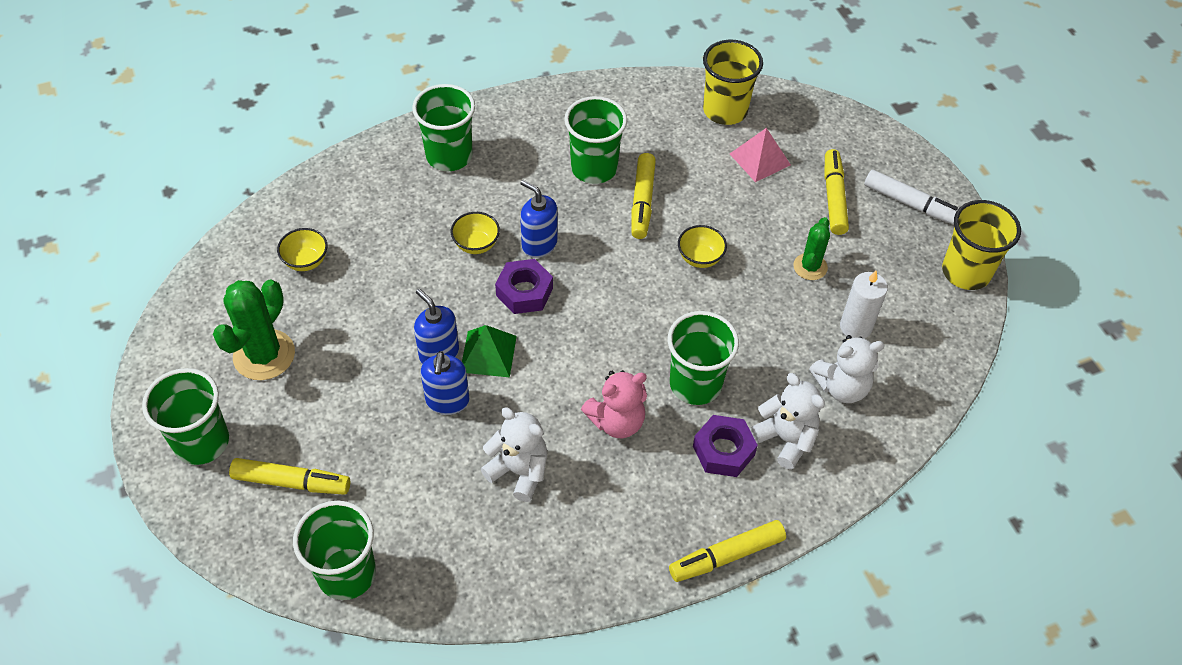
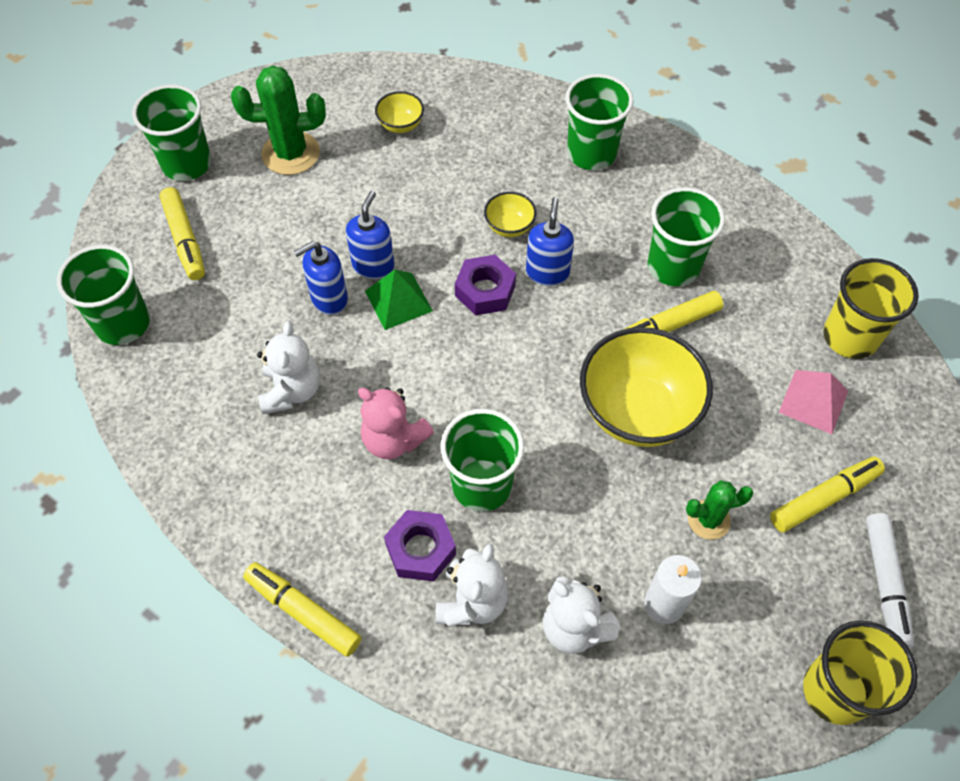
camera: 60 degrees right, 5 degrees up
yellow bowl [678,225,727,268] -> yellow bowl [580,327,713,447], size x2.20

